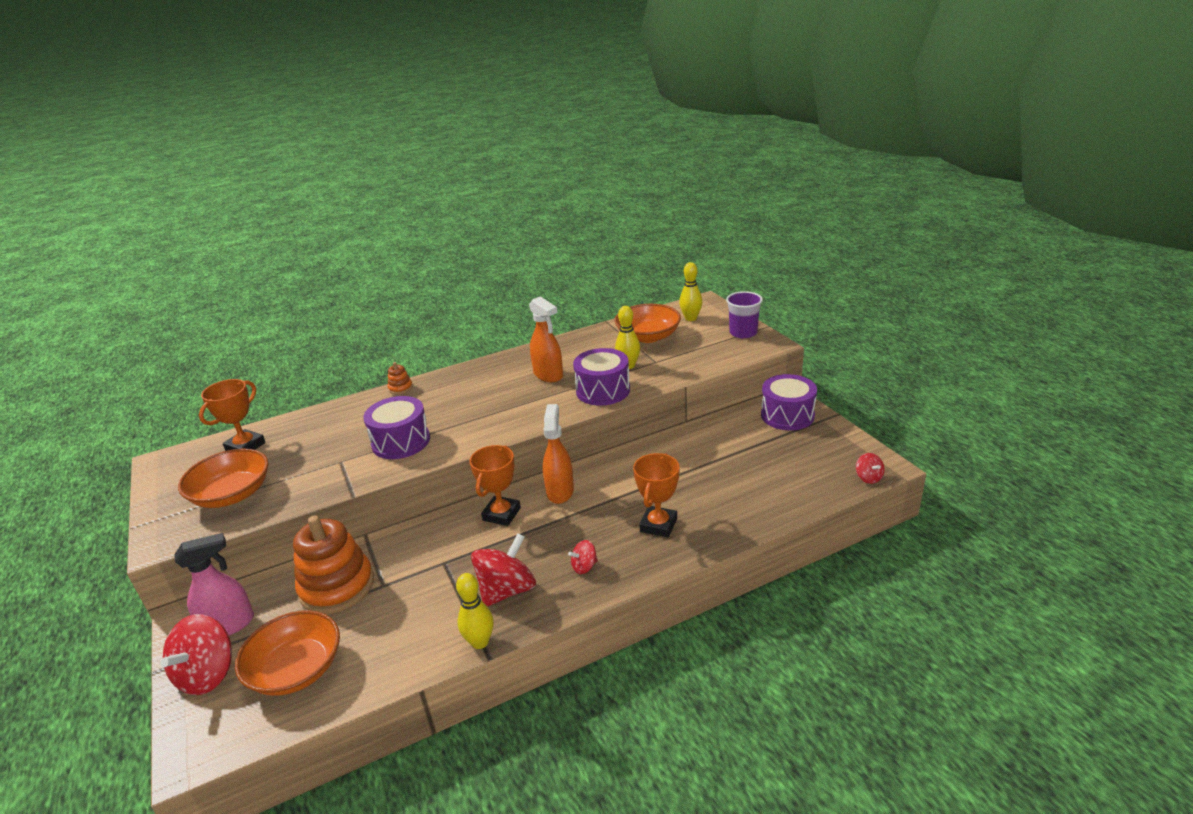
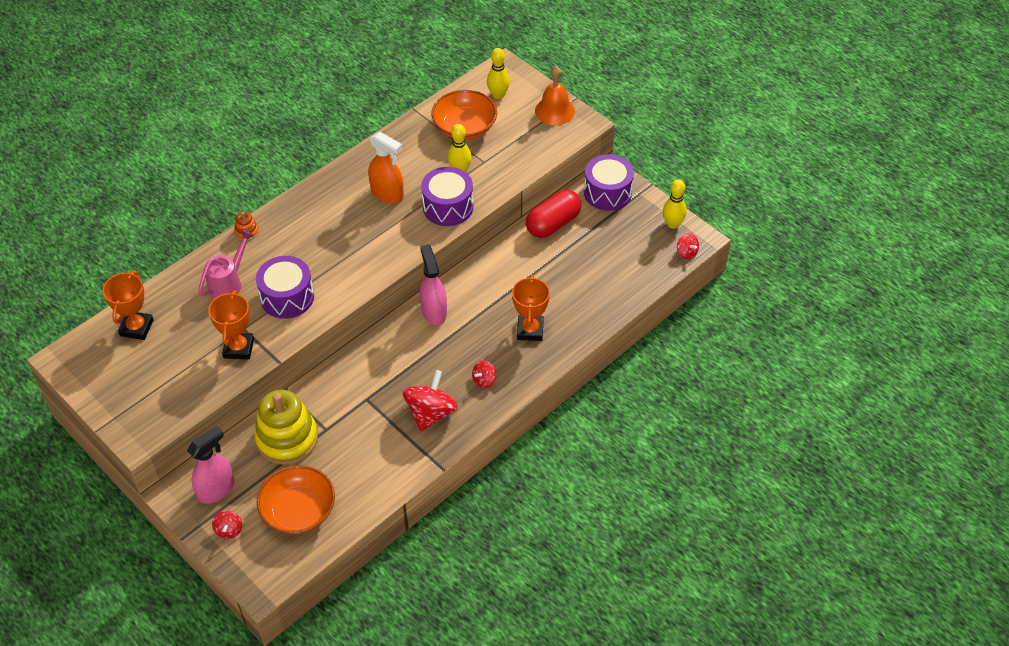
camera: 20 degrees left, 20 degrees up
red spinning top [160,614,232,695] -> red spinning top [212,510,242,539], size x0.49
orange bowl [178,448,269,508] -> none
orange stacking toy [293,515,374,614] -> yellow stacking toy [254,390,318,465]
yellow bowling pin [456,573,494,649] -> yellow bowling pin moved to [663,179,687,229]
orange trophy [469,445,521,526] -> orange trophy moved to [208,290,254,360]
orange spray bottle [543,404,574,504] -> pink spray bottle [420,244,447,325]
purple cup [726,291,763,338] -> orange bell [535,66,575,125]
none -> pink watering can [198,229,254,299]
none -> red capsule [526,190,581,238]

